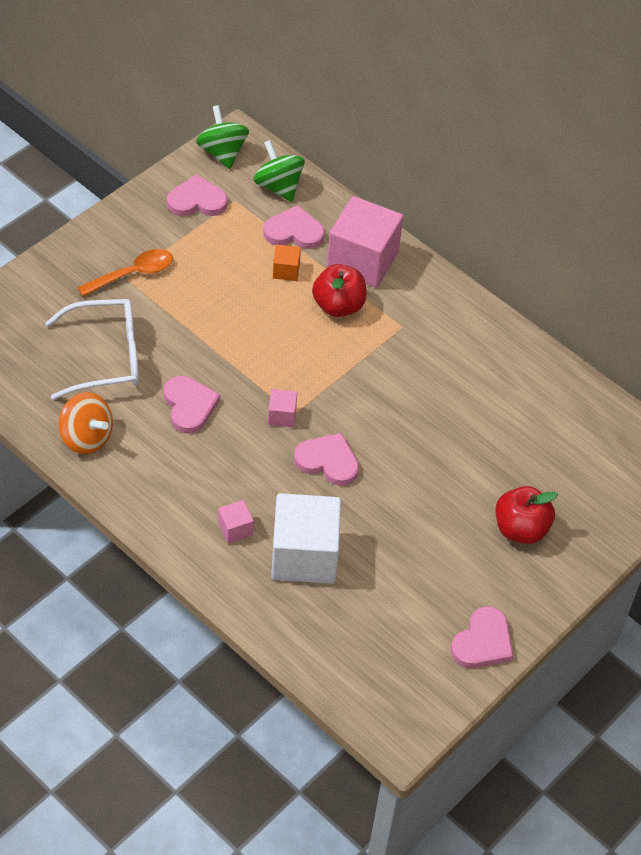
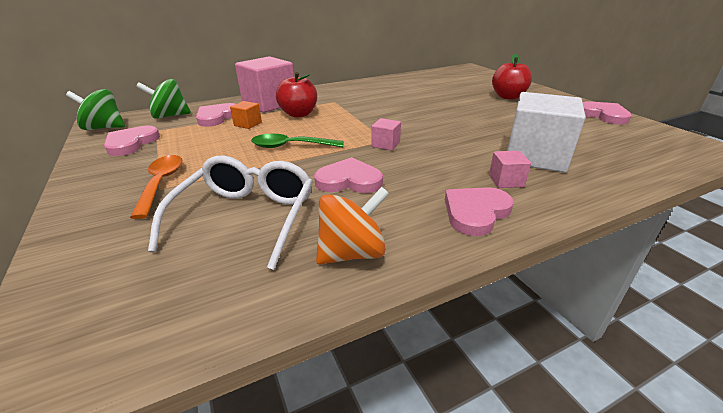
camera: 65 degrees left, 20 degrees down
pink heart [294,433,359,486] -> pink heart moved to [445,187,514,236]
none -> green spoon [251,134,344,148]

